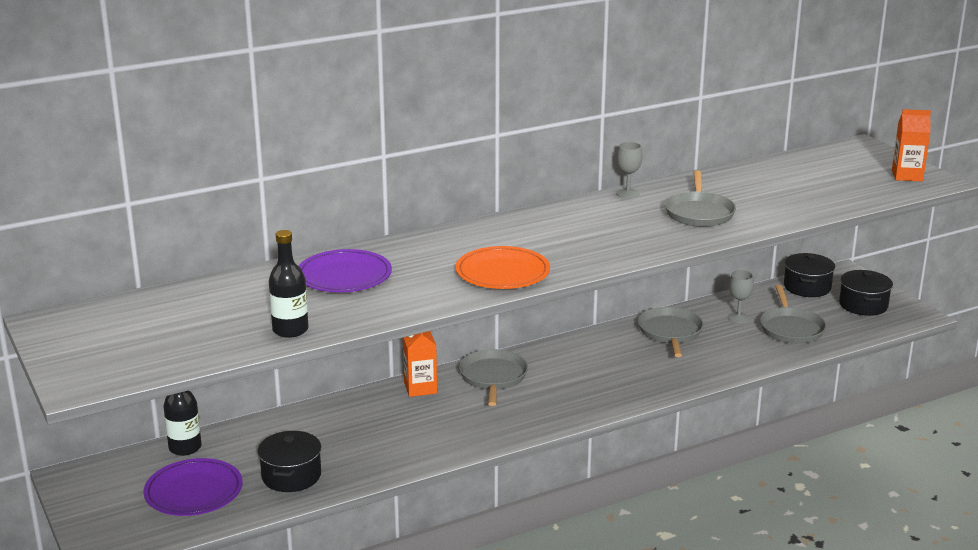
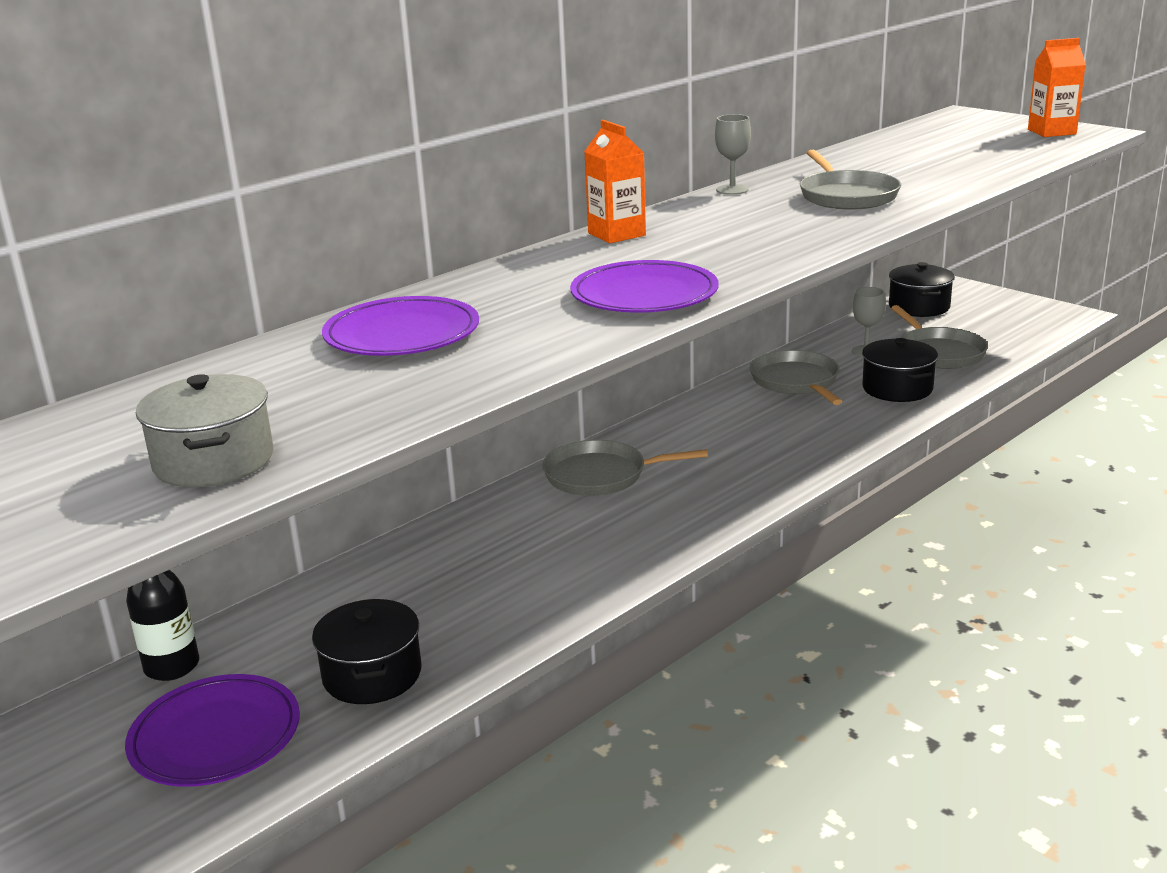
camera: 15 degrees left, 0 degrees up
black bottle [269,230,309,338] -> none
orange carton [403,331,437,397] -> orange carton moved to [584,120,646,243]
orange plate [455,246,550,289] -> purple plate [570,260,719,313]
grey pan [459,349,528,406] -> grey pan turned 75 degrees counterclockwise [542,440,708,496]
black pot [839,270,893,316] -> black pot moved to [862,338,938,402]
none -> grey pot [136,374,273,487]

